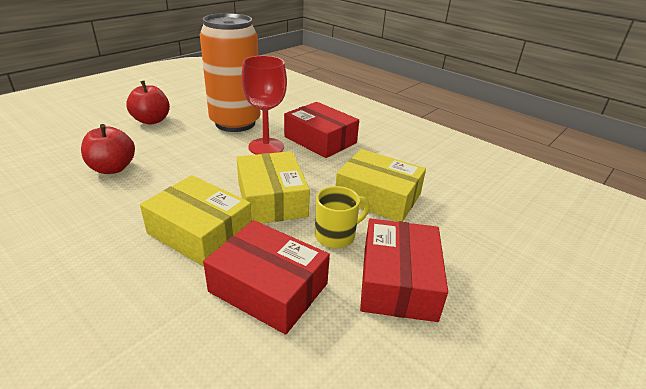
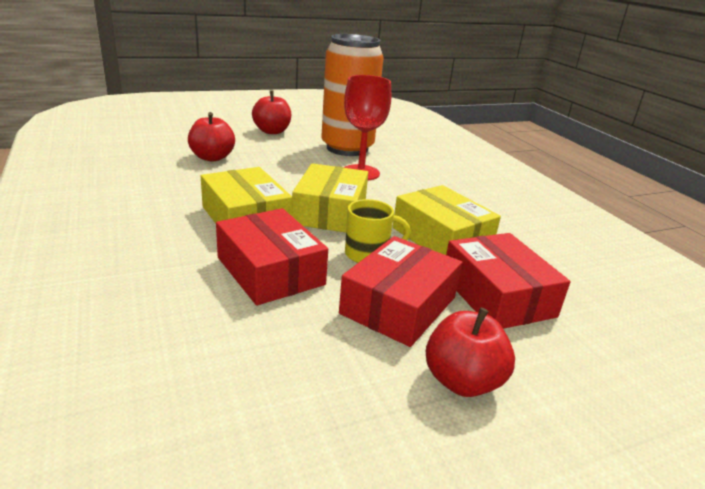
camera: 25 degrees right, 5 degrees down
red box [284,102,359,158] -> red box moved to [446,233,570,329]
none -> red apple [426,308,515,397]

